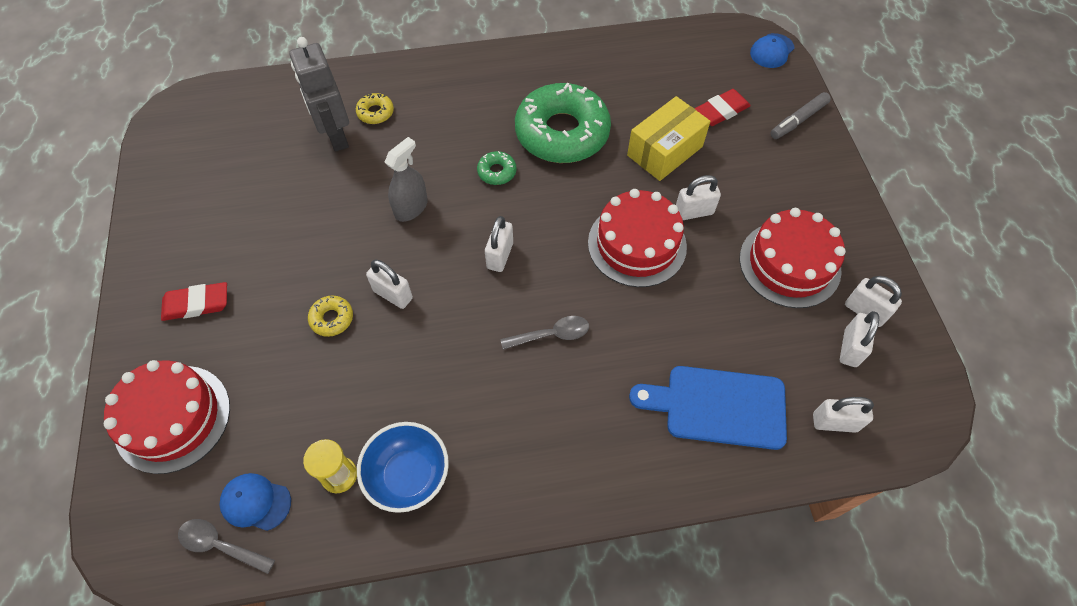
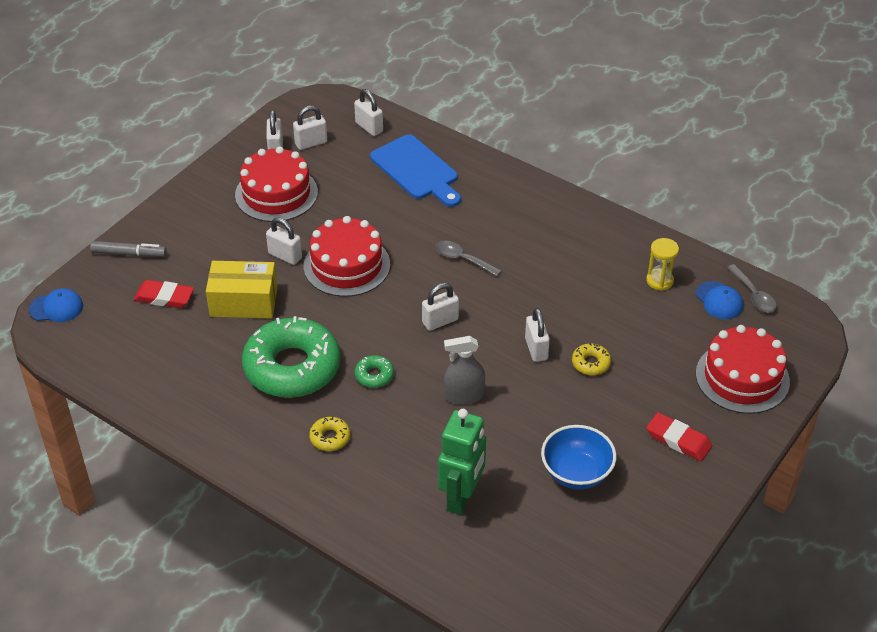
camera: 135 degrees left, 15 degrees down
grey robot [289,37,349,152] -> green robot [438,409,486,515]
yellow donut [356,93,394,124] -> yellow donut moved to [309,417,350,451]
blue bowl [357,422,449,513] -> blue bowl moved to [541,425,616,490]

